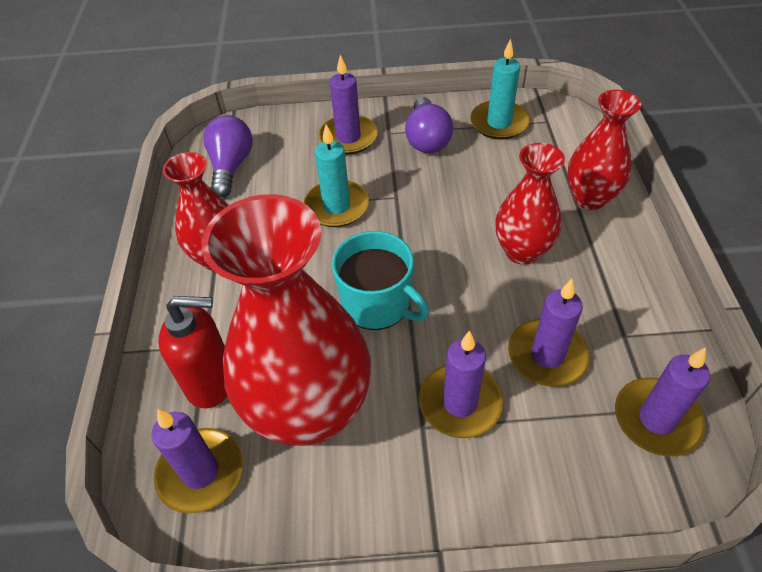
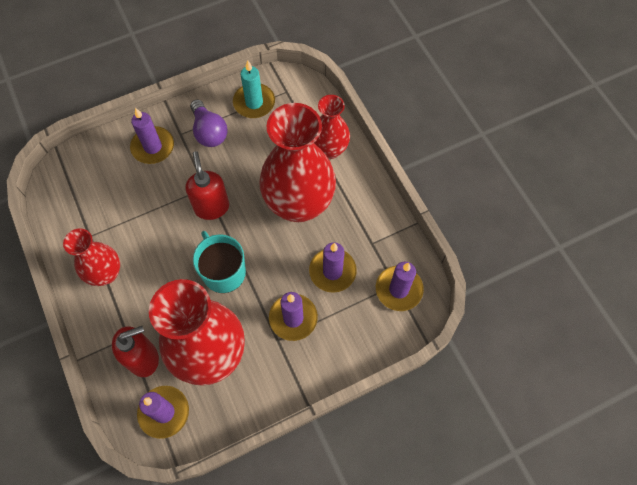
camera: 25 degrees left, 15 degrees up
purple light bulb [203,115,253,197] -> none
turquoise candle [304,124,369,227] -> none
turquoise mug [332,231,429,330] -> turquoise mug turned 135 degrees counterclockwise [193,231,246,293]
red vase [495,143,565,265] -> red vase [259,103,336,222], size x1.80
none -> red soap dispenser [185,151,229,220]

